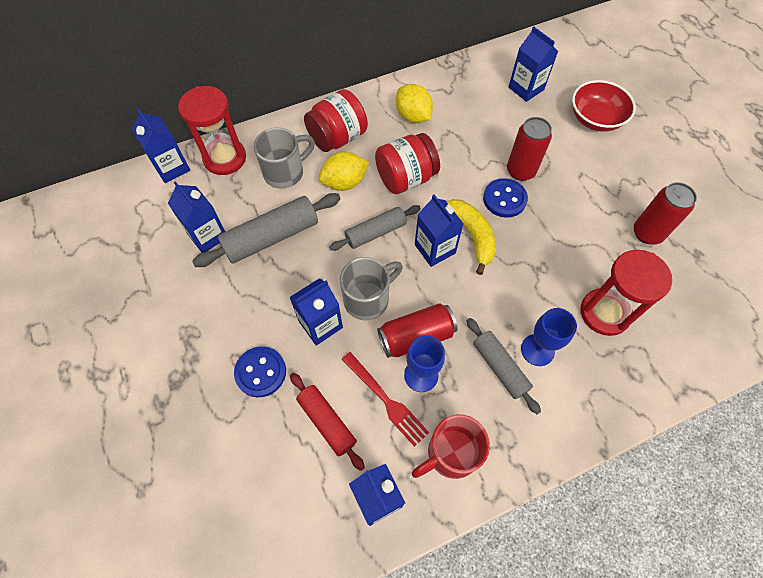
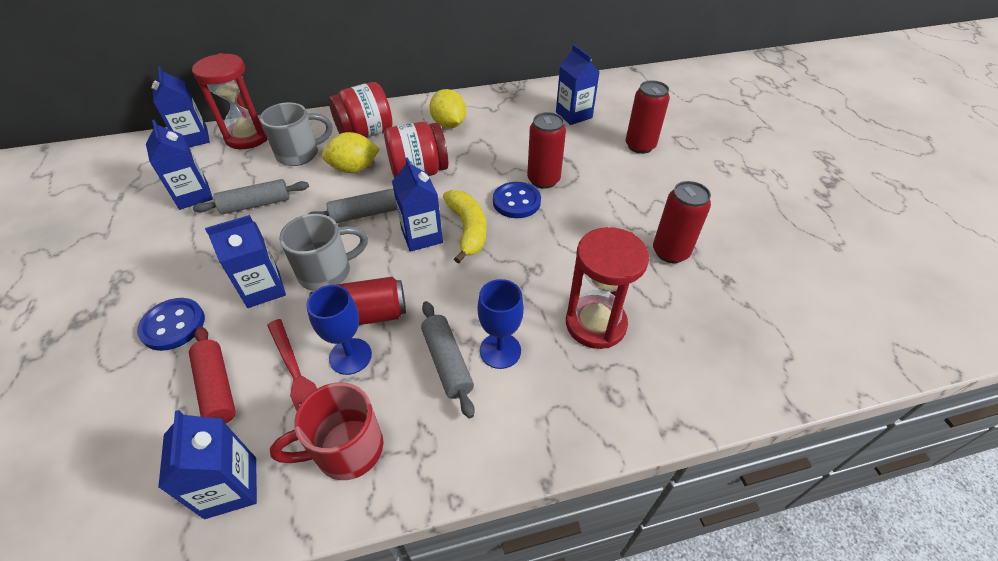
camera: 10 degrees right, 15 degrees down
grey rolling pin [192,193,341,267] -> grey rolling pin [193,179,309,214], size x0.65
red bowl [572,80,636,132] -> red can [626,80,670,154]

